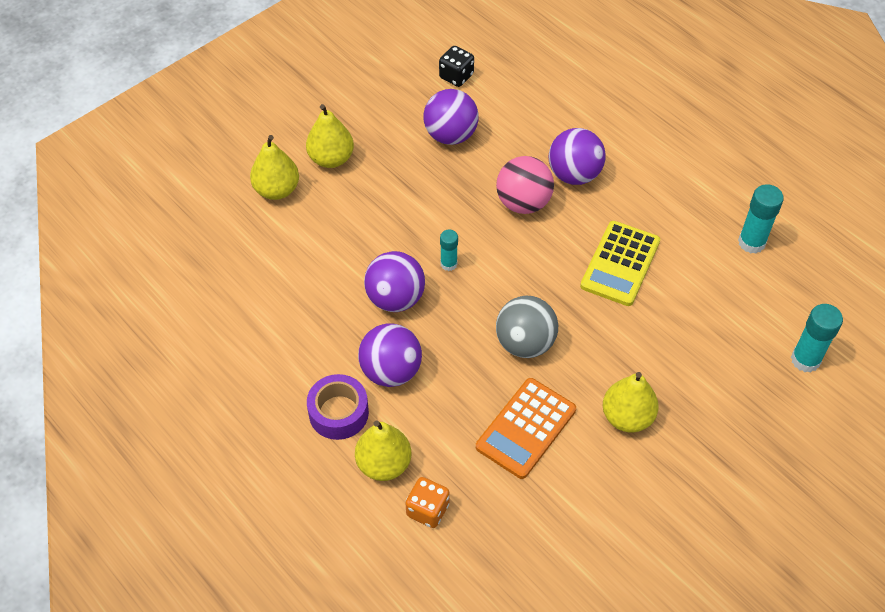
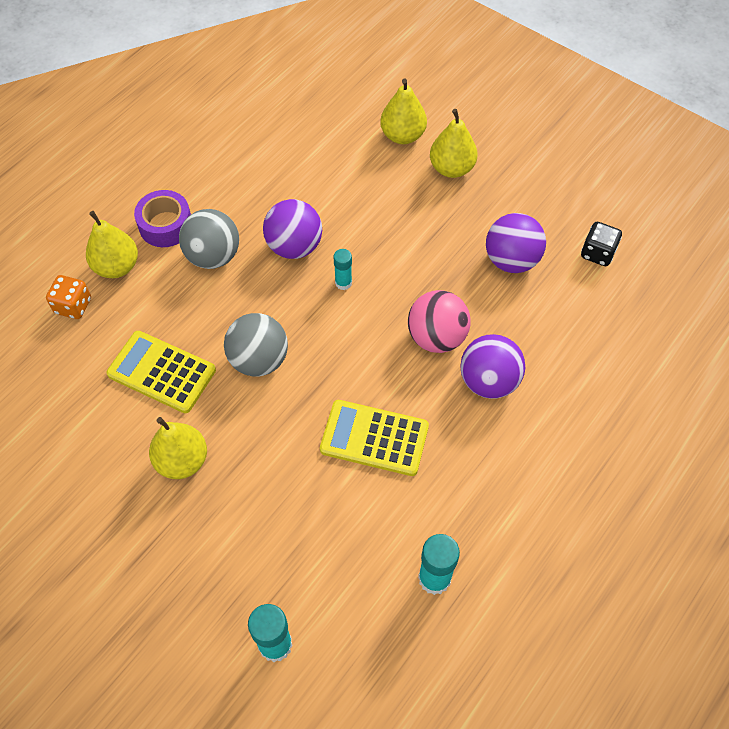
camera: 80 degrees right, 5 degrees up
purple ball [358,323,422,387] -> grey ball [179,209,239,269]
orange calculator [476,378,576,479] -> yellow calculator [106,331,216,413]

